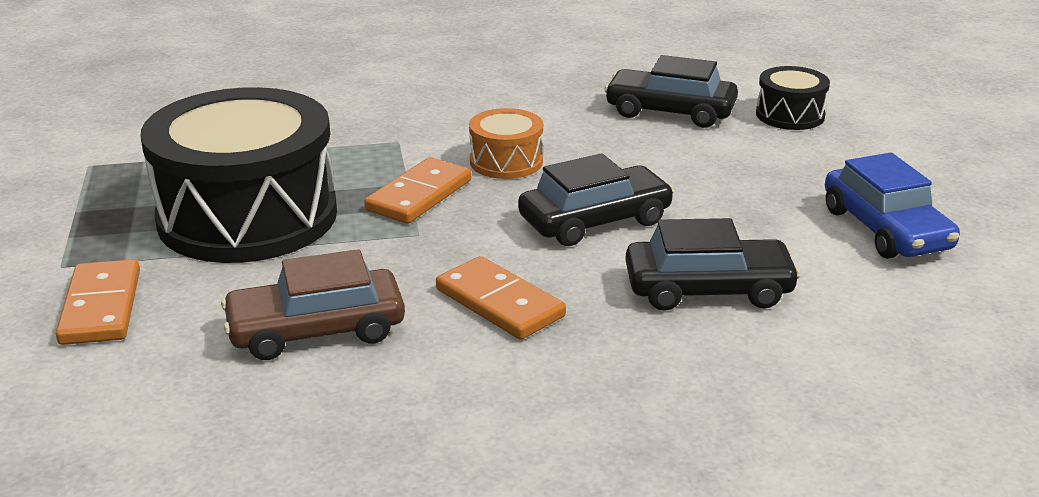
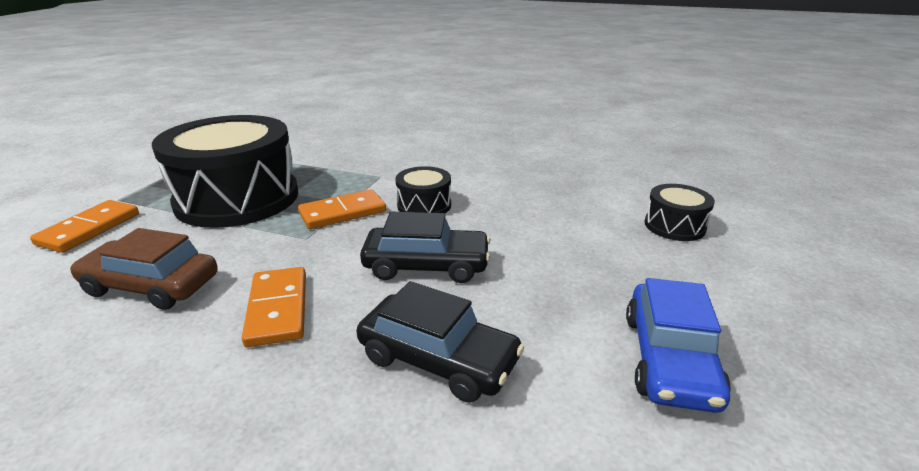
camera: 30 degrees right, 0 degrees up
orange drum [469,108,543,179] -> black drum [395,166,451,213]
black car [604,55,738,128] -> none

